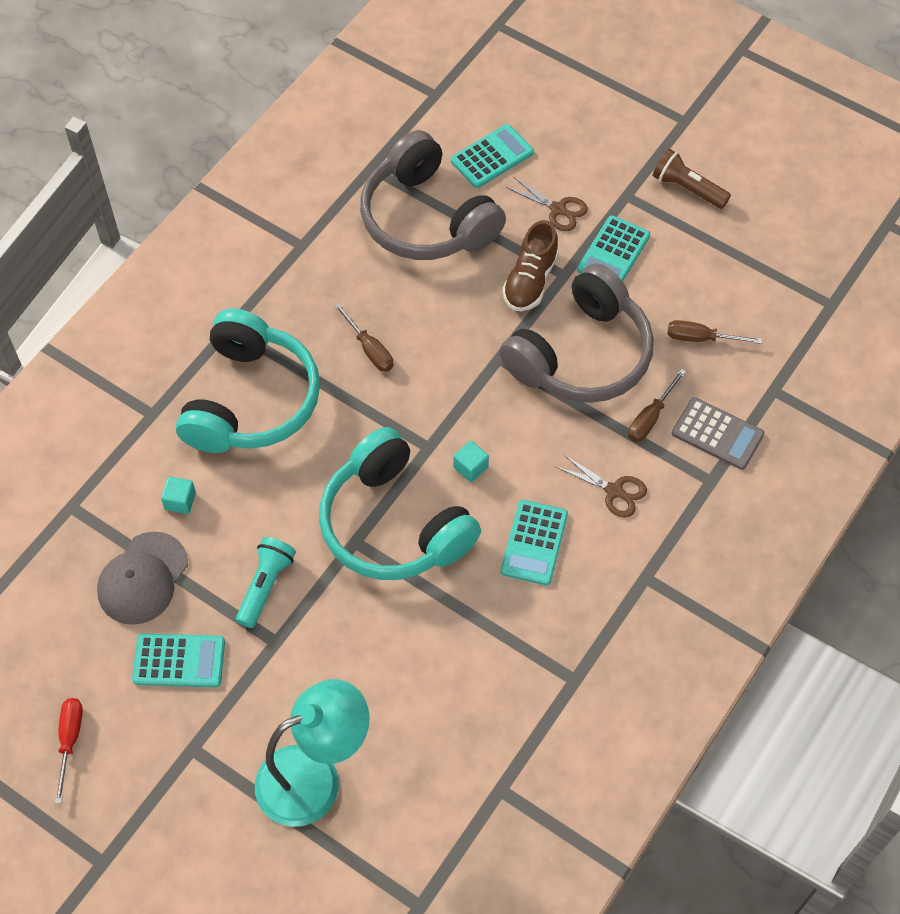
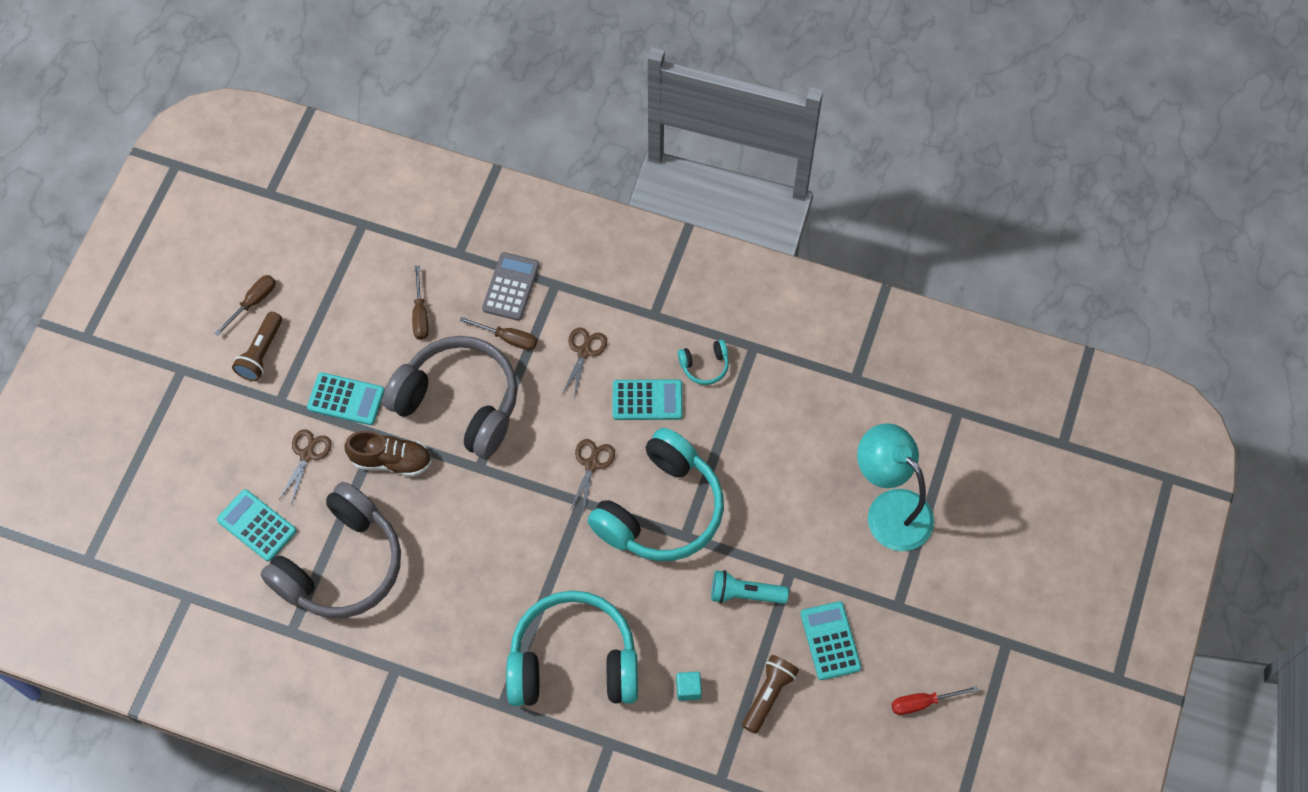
camera: 105 degrees left, 5 degrees up
grey cap [97,532,188,625] -> brown flashlight [742,655,799,734]
brown screwdriver [334,303,393,372] -> brown screwdriver moved to [214,275,276,336]
turquoise cube [453,441,489,482] -> brown scissors [570,439,615,513]
none -> turquoise headphones [678,340,729,385]

